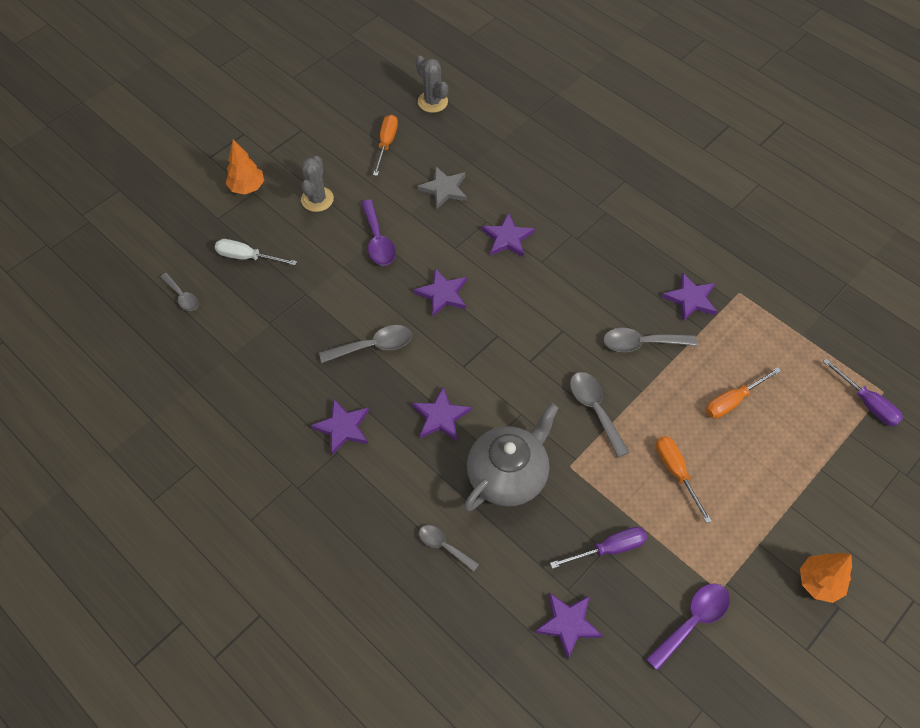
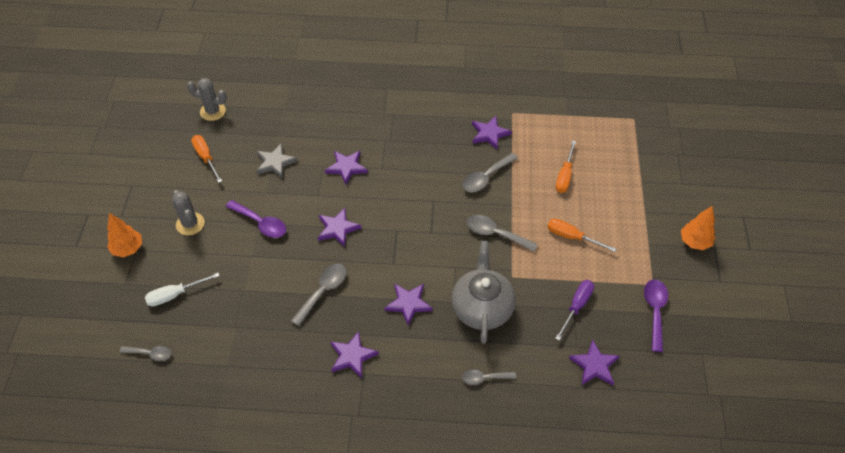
camera: 40 degrees left, 5 degrees down
purple screwdriver [823,358,903,427] -> none

